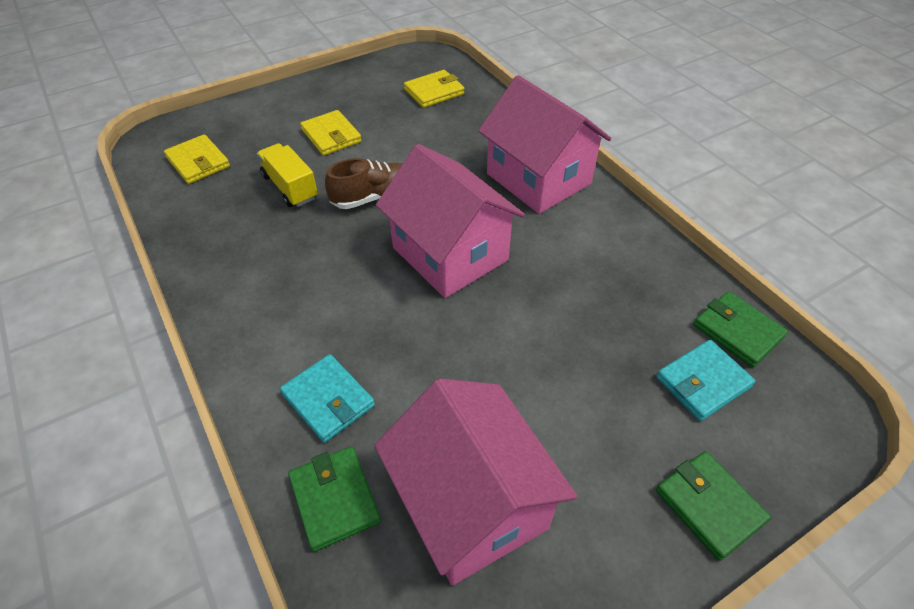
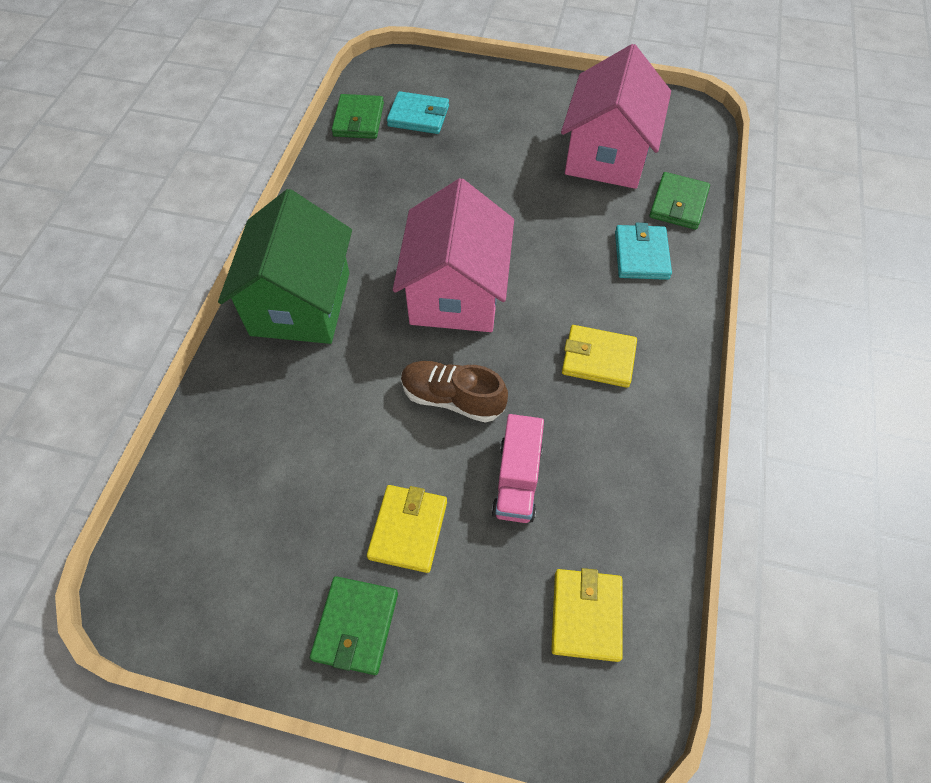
camera: 135 degrees left, 10 degrees up
yellow truck [257,143,318,207] -> pink truck [492,414,544,523]
yellow wallet [404,70,464,108] -> yellow wallet moved to [562,325,637,388]
pink house [478,75,611,214] -> green house [218,189,352,344]
green wallet [656,451,771,561] -> green wallet moved to [310,576,398,675]

